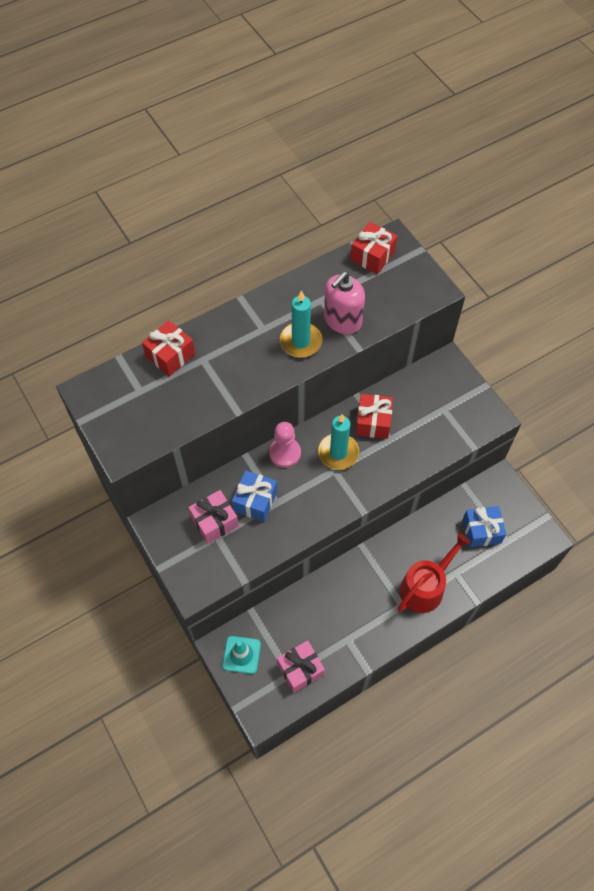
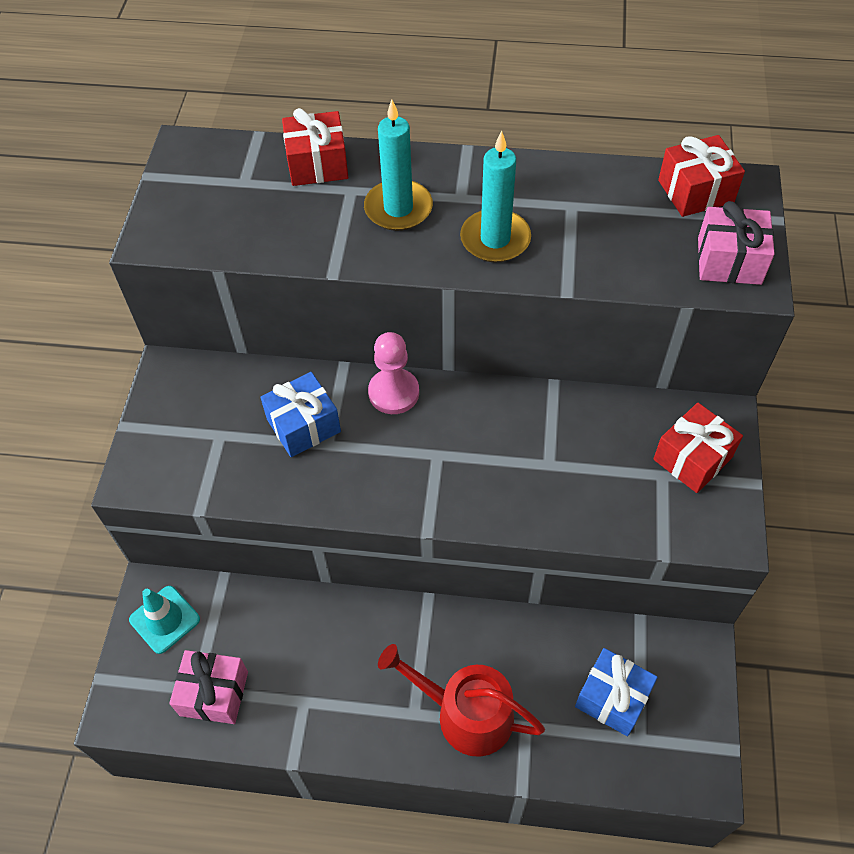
camera: 40 degrees right, 5 degrees down
pink gift [188,490,239,544] -> pink gift moved to [698,201,775,285]
turquoise candle [318,414,359,470] -> turquoise candle moved to [364,100,433,231]
pink soap dispenser [324,272,365,334] -> none
red gift [356,394,393,439] -> red gift moved to [653,403,743,493]
red watering can [397,533,471,613] -> red watering can turned 150 degrees counterclockwise [378,644,545,757]

